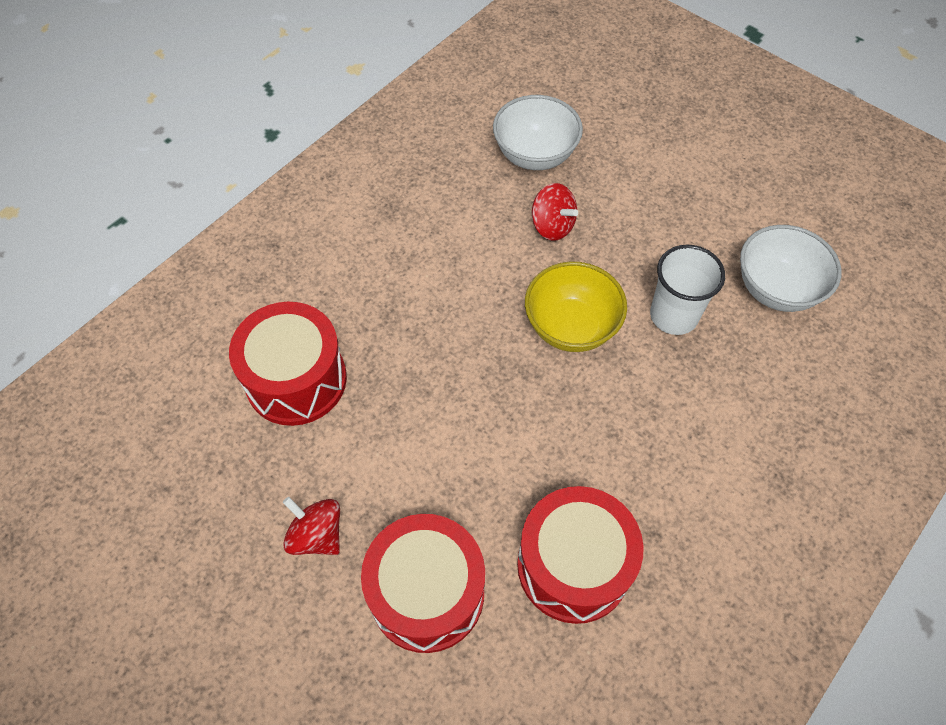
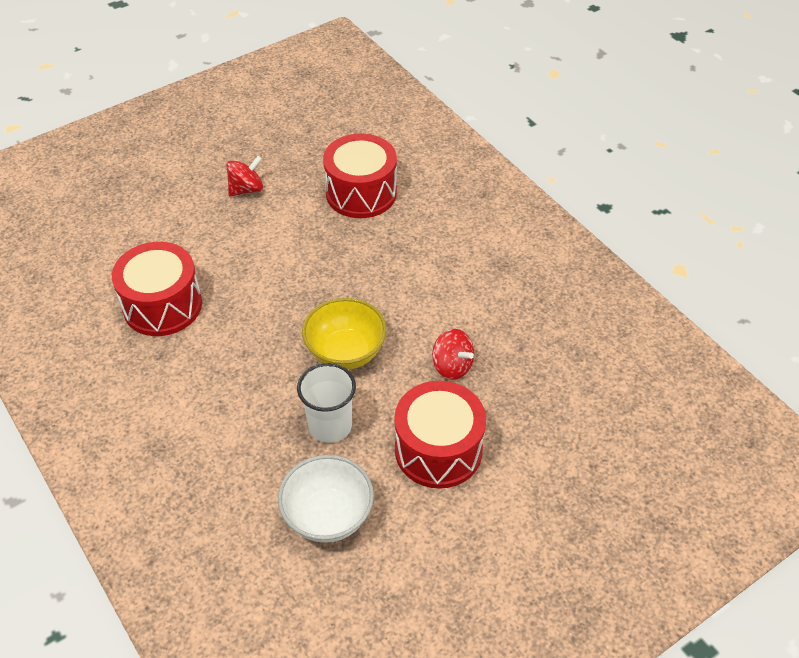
camera: 105 degrees right, 10 degrees down
red drum [361,514,485,653] -> red drum moved to [395,381,486,489]
white bowl [493,95,583,170] -> none
red spinning top [532,183,578,241] -> red spinning top turned 105 degrees counterclockwise [432,329,474,380]

